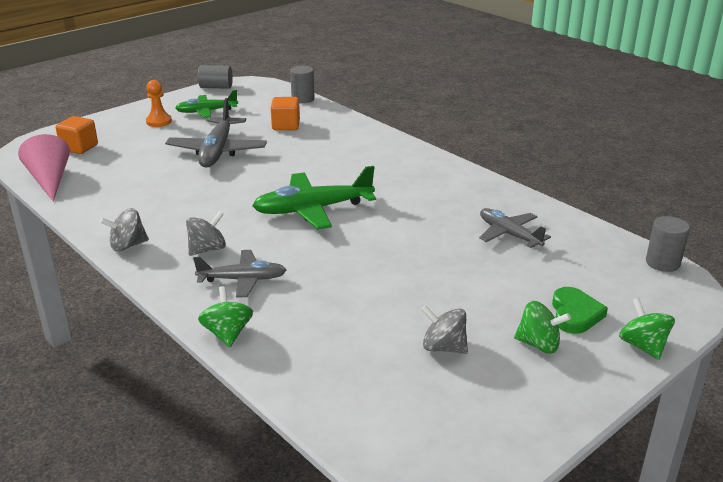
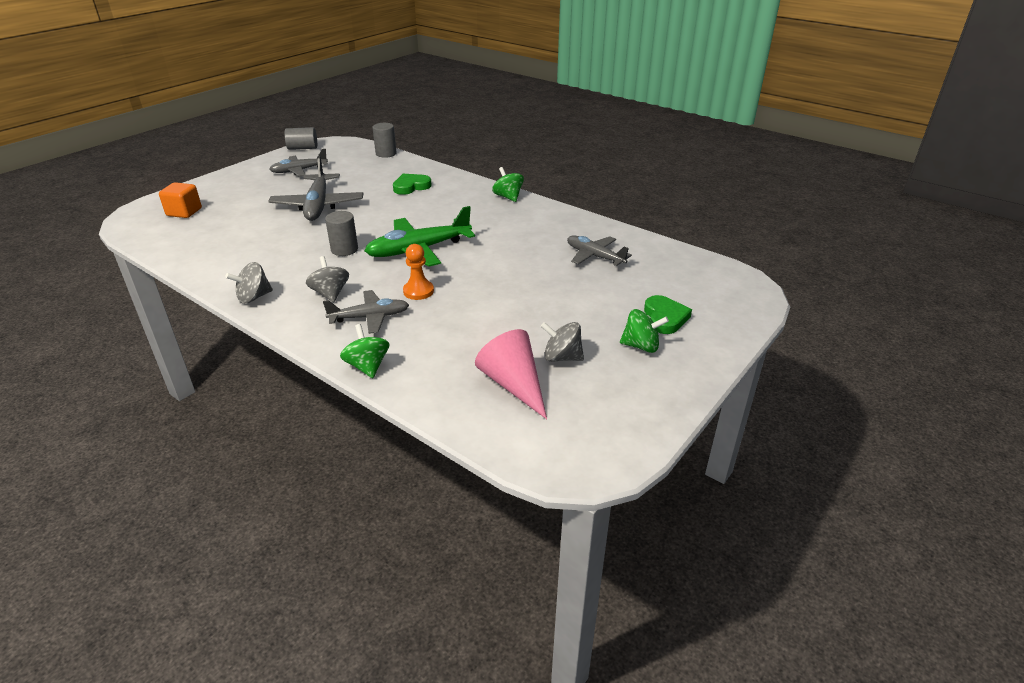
camera: 10 degrees left, 5 degrees up
pink cone [18,134,70,202] -> pink cone moved to [475,329,547,419]
orange pawn [146,80,172,127] -> orange pawn moved to [403,244,434,300]
green plane [175,90,238,118] -> grey plane [269,149,328,176]
grey spinning top [186,211,226,256] -> grey spinning top turned 60 degrees counterclockwise [306,256,349,302]
orange cube [271,97,300,130] -> none
green spinning top [619,298,675,360] -> green spinning top moved to [492,167,524,202]
grey cylinder [646,216,690,272] -> grey cylinder moved to [325,211,358,256]
none -> green heart [393,174,432,195]

